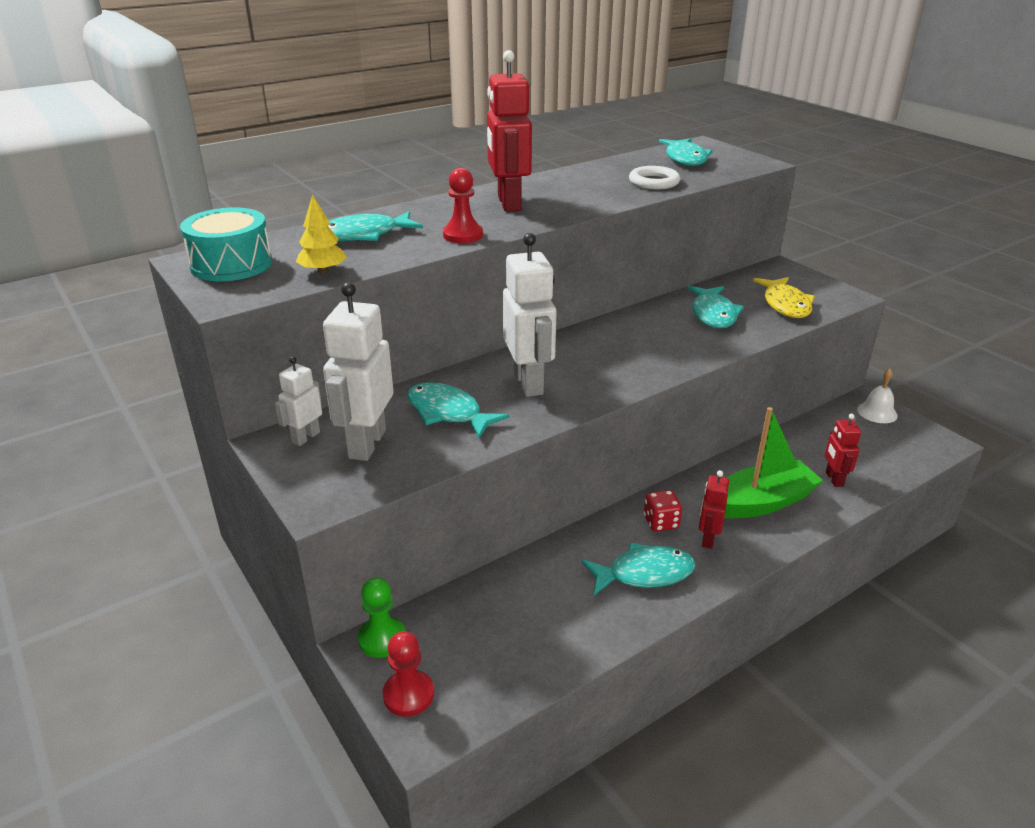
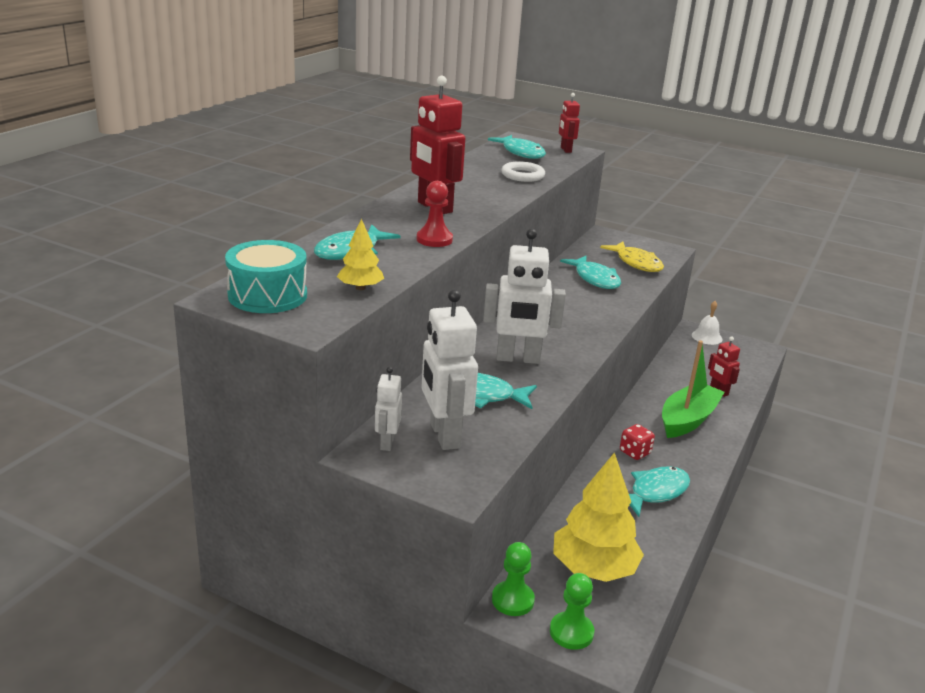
camera: 30 degrees left, 5 degrees down
red pawn [383,631,434,717] -> green pawn [550,573,594,650]
white robot [503,233,557,397] -> white robot turned 135 degrees clockwise [483,229,566,364]
red robot [699,470,729,549] -> red robot moved to [559,93,580,153]
none -> yellow tree [553,452,644,582]

